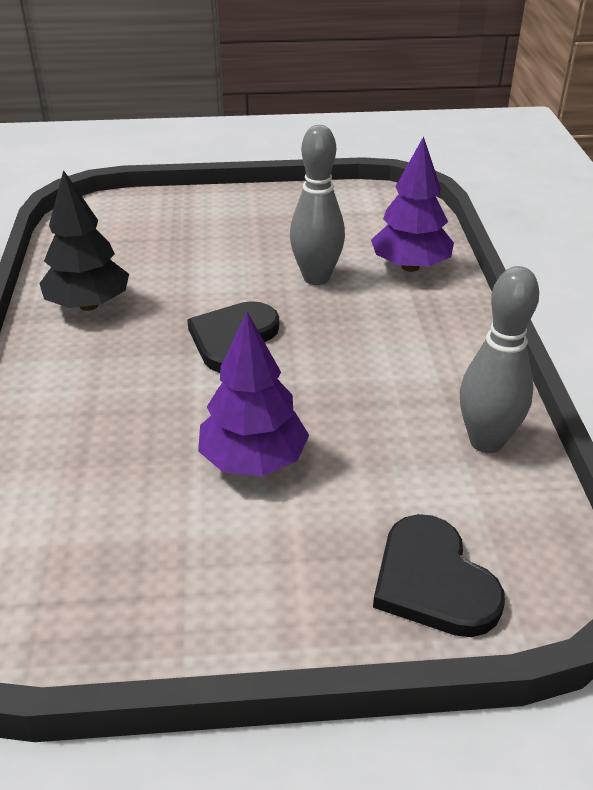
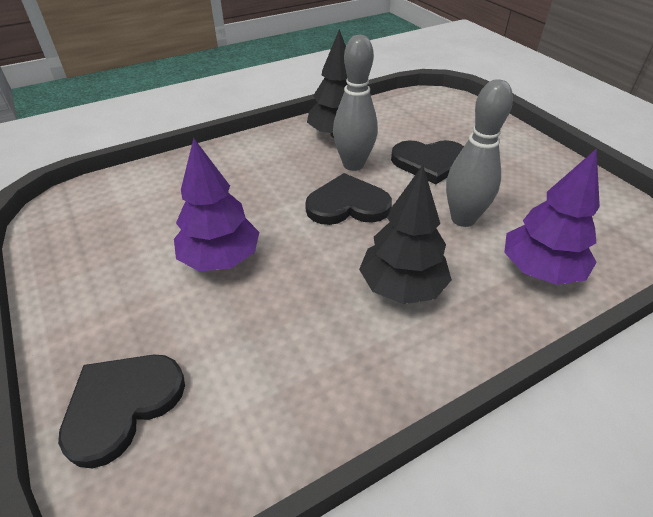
camera: 65 degrees right, 5 degrees up
grey bowling pin [460,266,539,453] -> grey bowling pin moved to [333,35,378,171]
none -> black tree [359,165,452,304]
none -> black heart [391,140,464,184]

